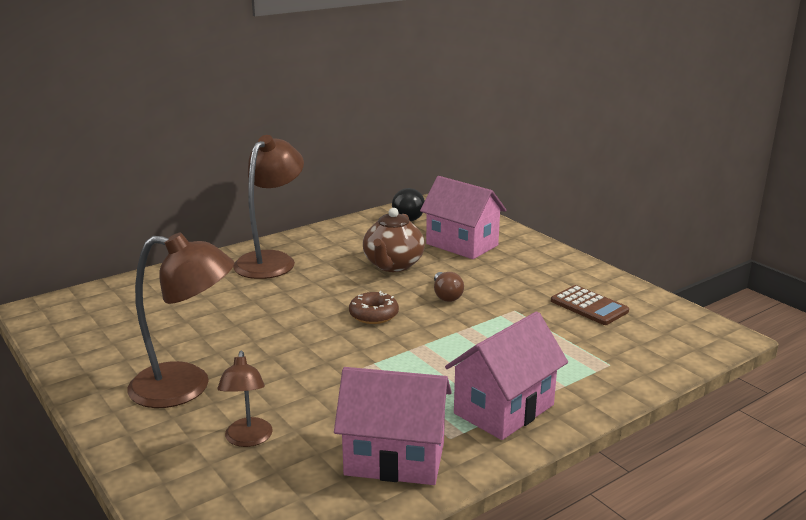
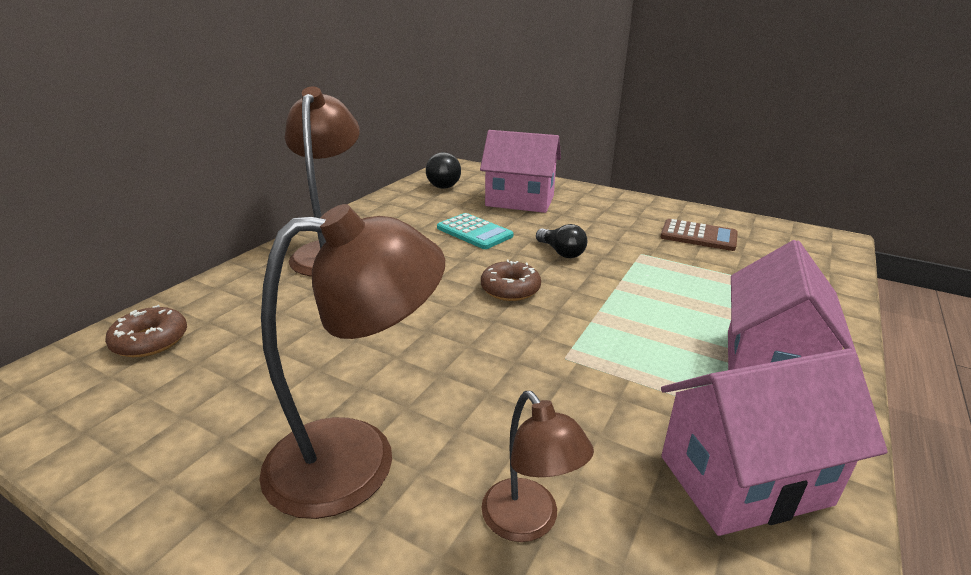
camera: 25 degrees left, 5 degrees up
brown teapot [363,208,425,272] -> turquoise calculator [437,213,513,249]
brown light bulb [434,272,464,302] -> black light bulb [536,224,587,258]
none -> brown donut [105,305,187,357]

